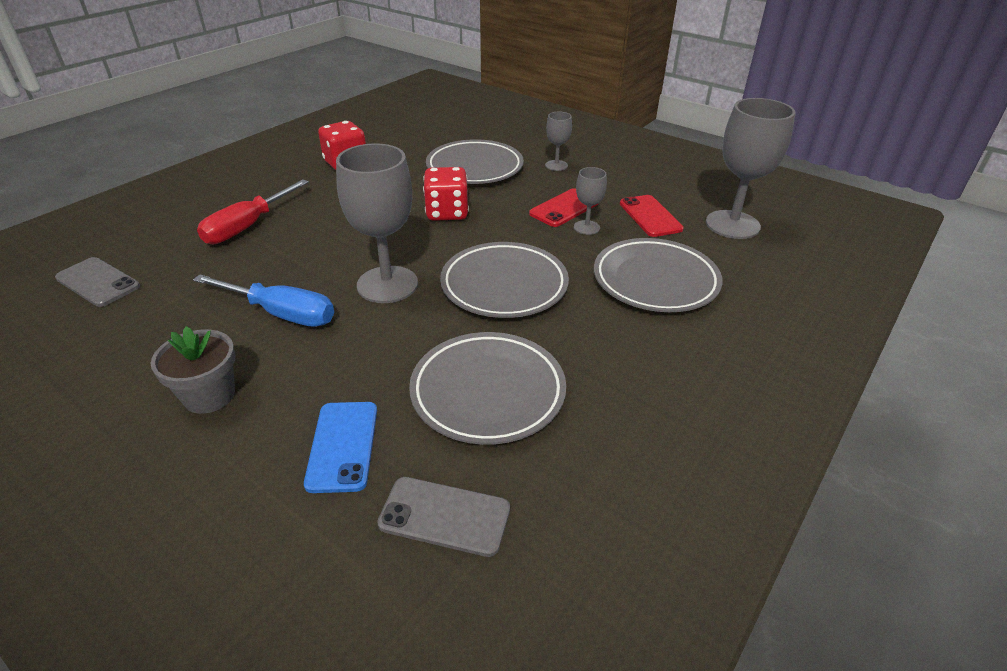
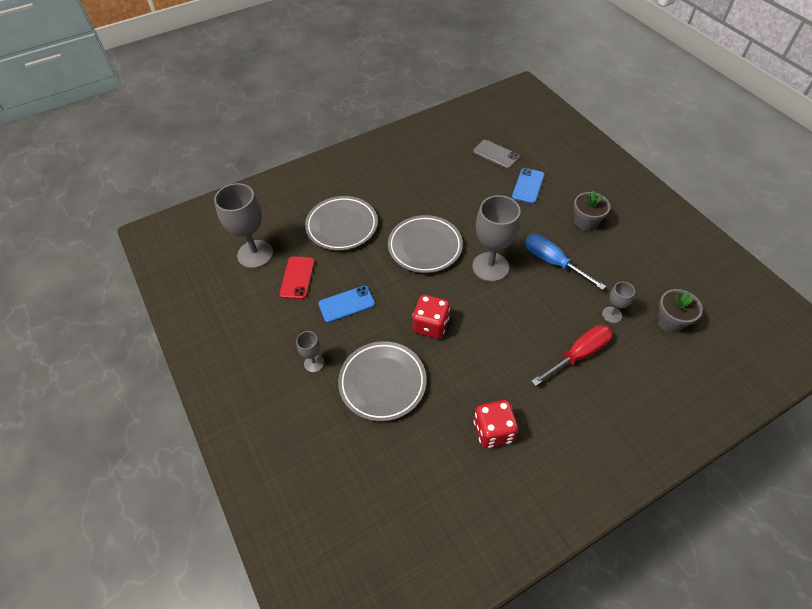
camera: 155 degrees left, 15 degrees up
grey phone [55,257,140,307] -> grey flower pot [657,289,703,333]
grey plate [409,332,566,445] -> none
red phone [529,188,599,227] -> blue phone [318,286,375,323]
grey goblet [574,167,607,235] -> grey goblet moved to [602,282,635,323]

